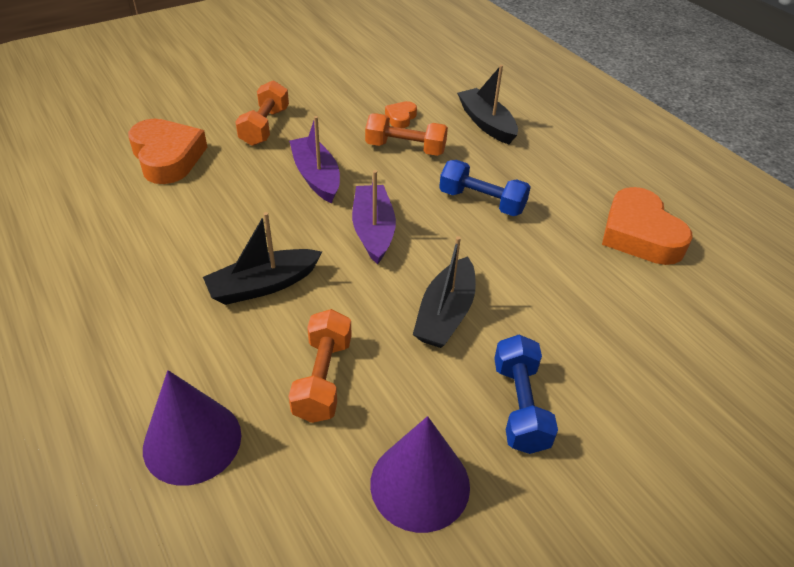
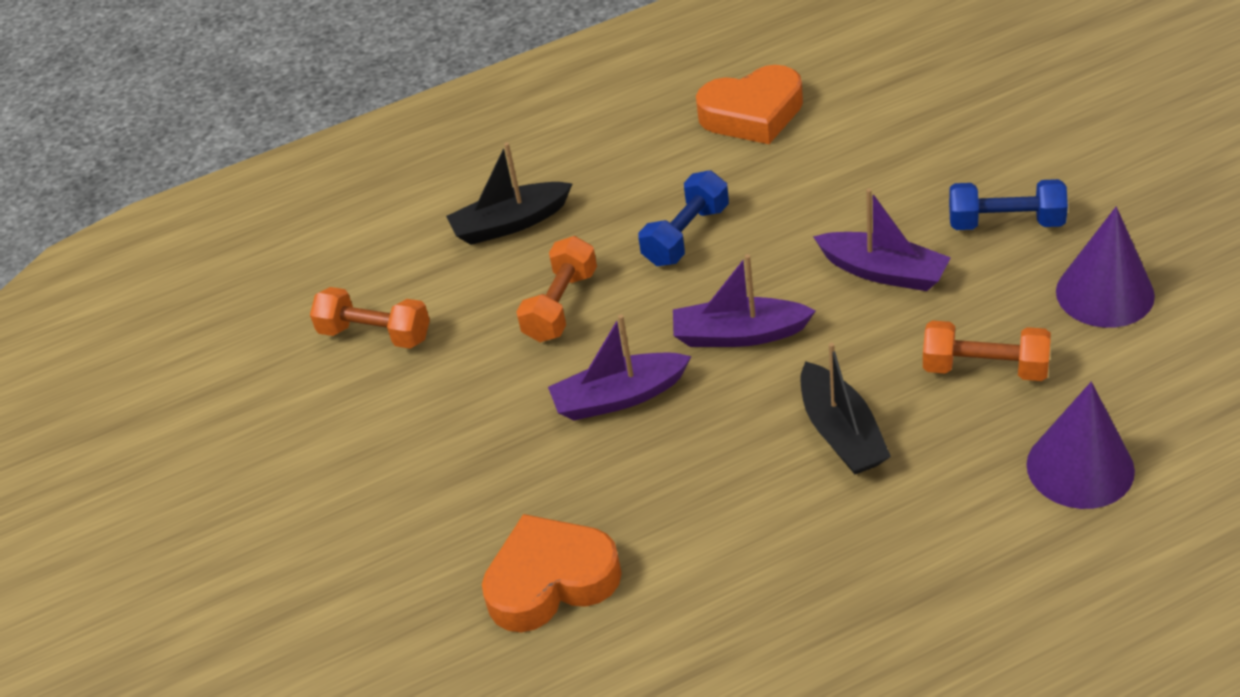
camera: 75 degrees left, 0 degrees up
orange dumbbell [235,80,289,146] -> orange dumbbell moved to [310,287,430,349]
orange heart [385,101,417,128] -> none
black boat [413,236,476,348] -> purple boat [813,188,951,291]

